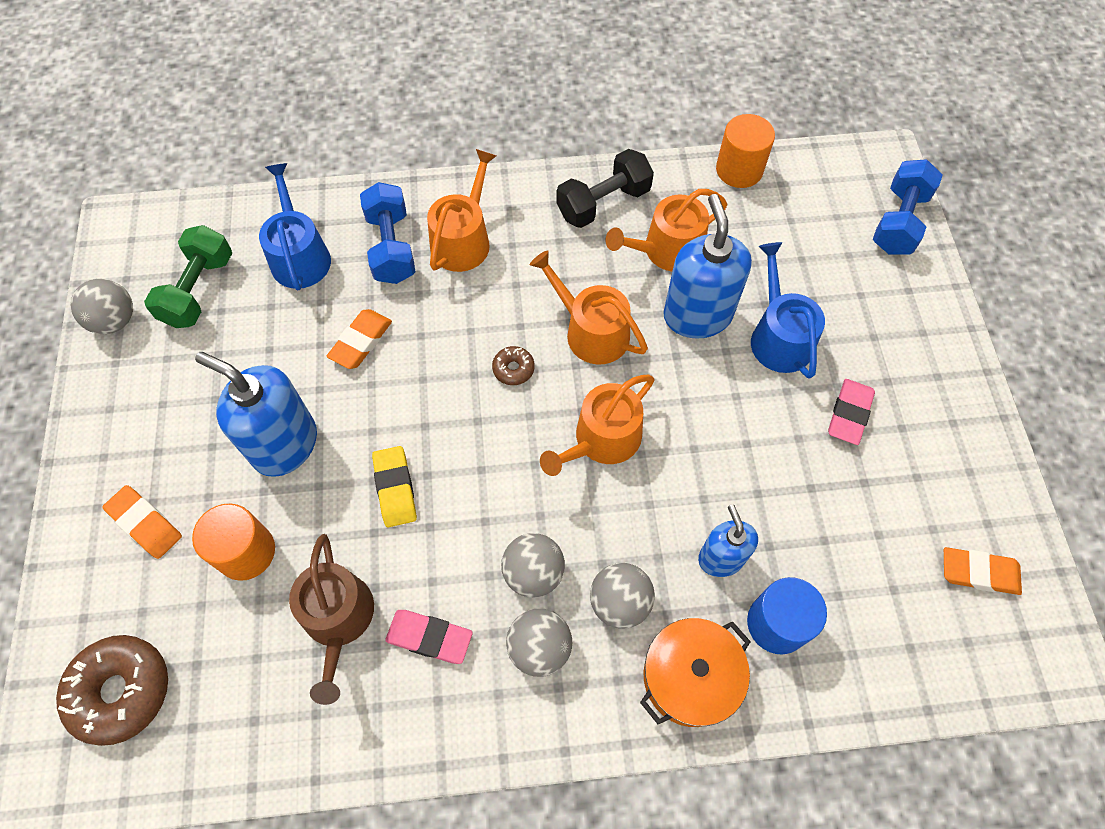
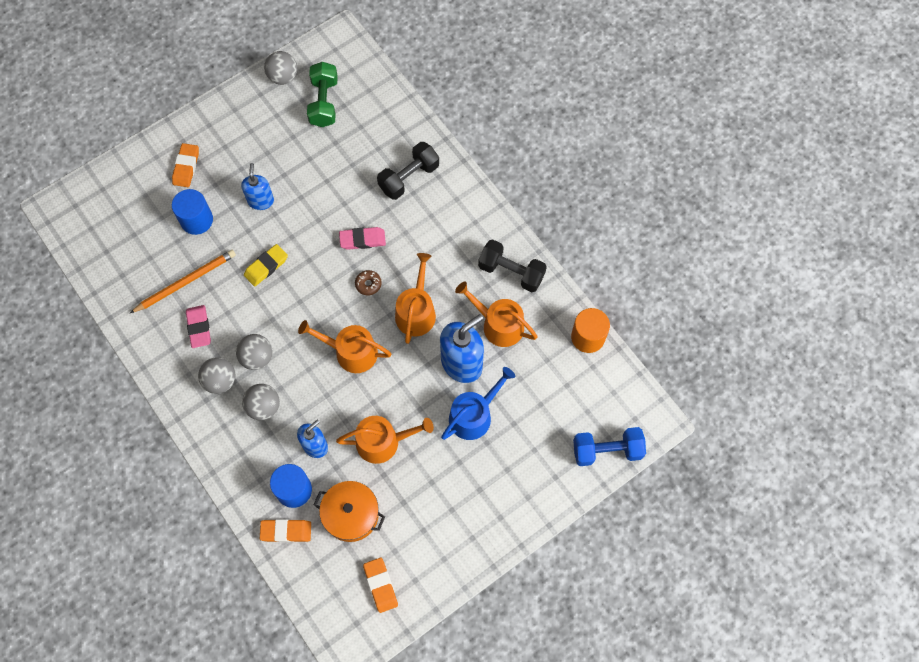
camera: 60 degrees right, 5 degrees up
brown donut [56,635,168,746] -> none
green dumbbell [144,225,232,328] -> green dumbbell turned 75 degrees counterclockwise [307,62,338,127]
orange cylinder [192,503,275,581] -> blue cylinder [172,189,213,235]
blue soap dispenser [195,352,317,477] -> blue soap dispenser [241,163,274,210], size x0.60
blue watering can [259,163,331,290] -> none
brown watering can [289,534,374,705] -> orange pencil [130,250,236,313]
orange eraser [327,309,392,369] -> orange eraser moved to [260,519,311,542]
blue dumbbell [360,182,416,284] -> black dumbbell [377,142,439,200]
orange watering can [427,149,496,272] -> orange watering can moved to [336,416,434,464]
orange pot [640,618,751,727] -> orange pot moved to [314,481,385,542]
pink eraser [828,379,875,445] -> pink eraser moved to [339,227,386,250]

